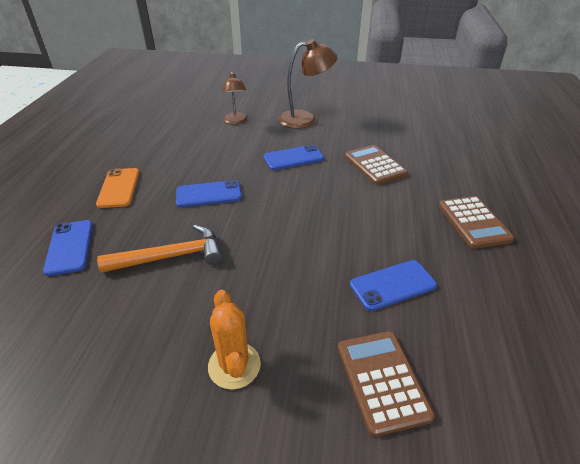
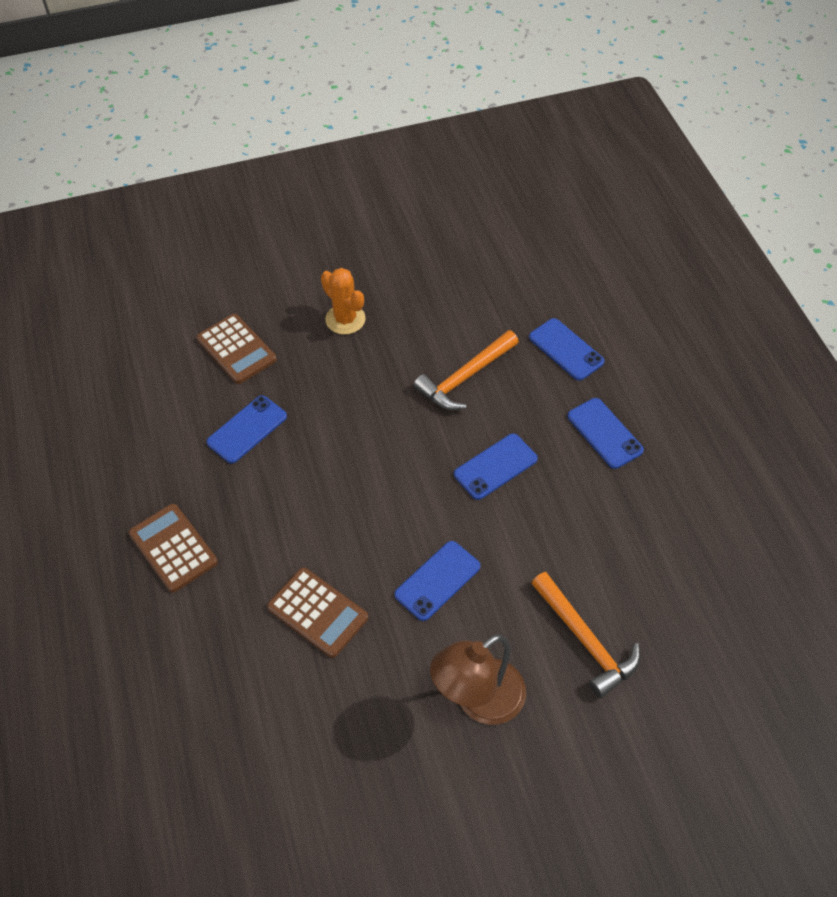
camera: 155 degrees right, 15 degrees up
orange phone [96,168,140,208] -> blue phone [567,398,644,469]
brown lamp [222,72,248,124] -> orange hammer [531,572,640,698]

